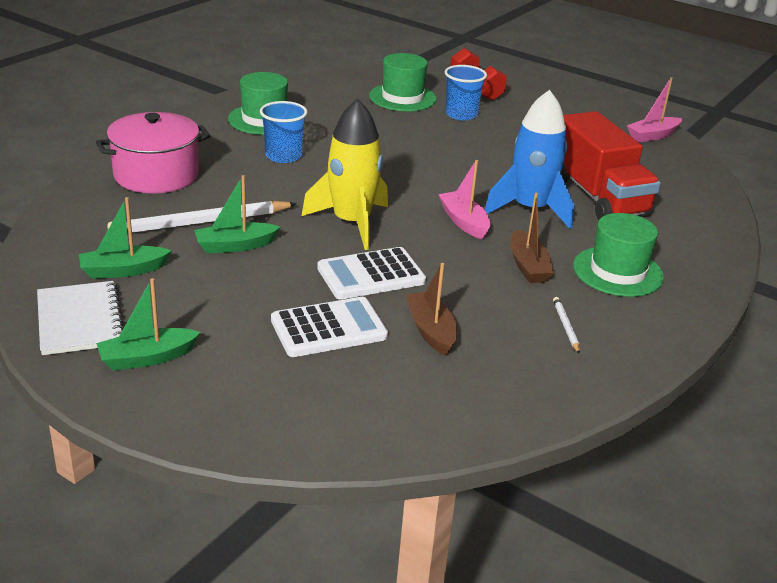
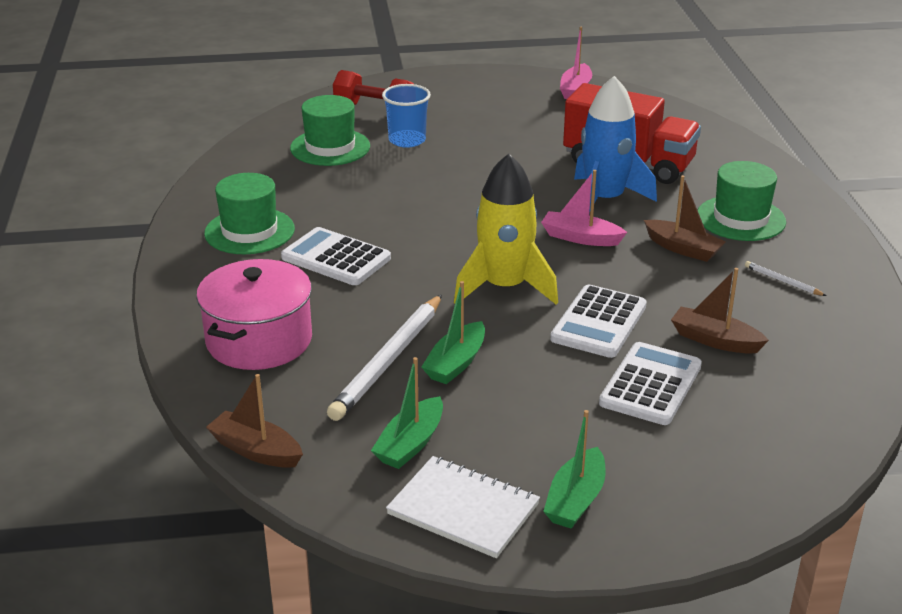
camera: 40 degrees left, 0 degrees up
blue cup [260,101,307,163] -> white calculator [281,227,391,285]
none -> brown boat [206,374,303,468]

